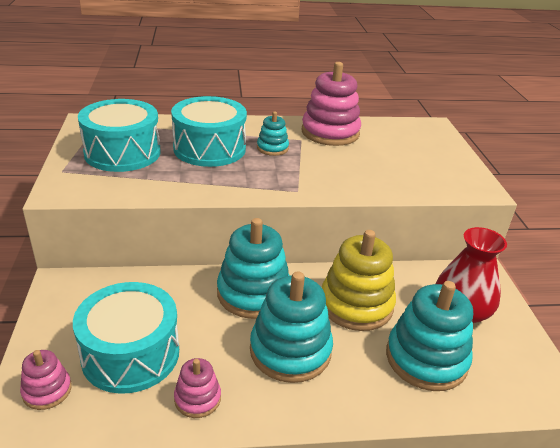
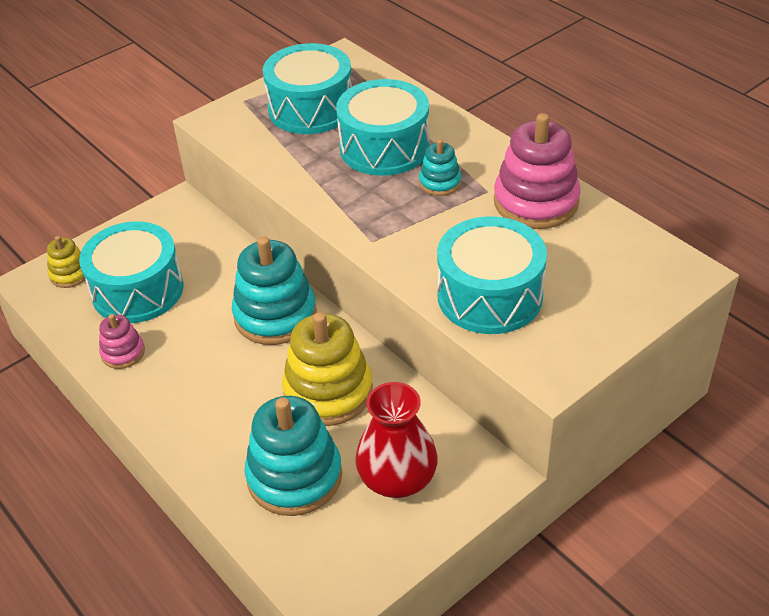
camera: 60 degrees right, 10 degrees up
pink stacking toy [20,350,72,410] -> yellow stacking toy [47,236,85,288]
turquoise stacking toy [250,271,333,383] -> none
none -> turquoise drum [437,216,547,334]

